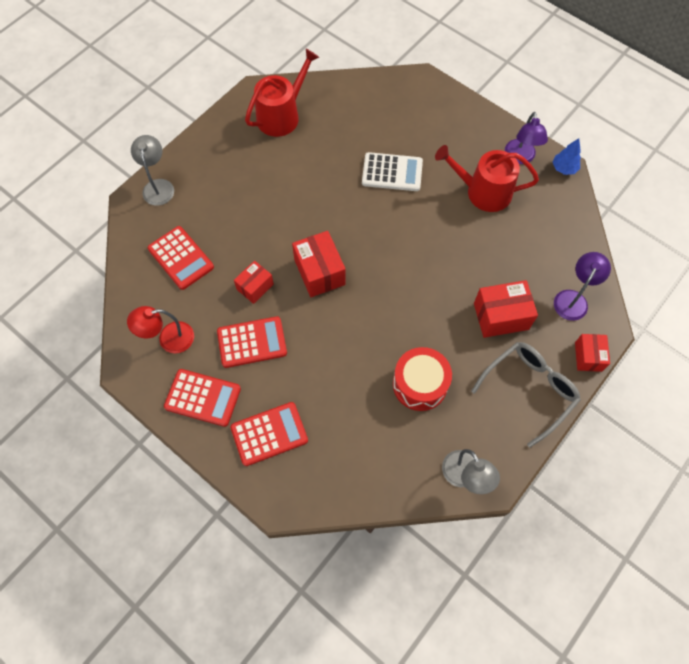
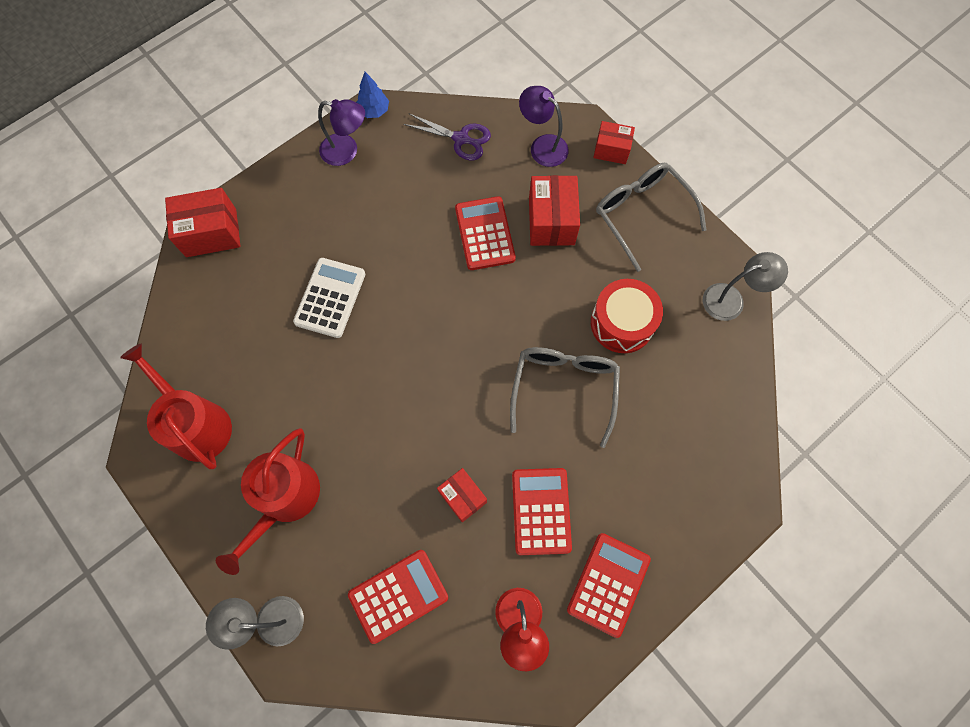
camera: 80 degrees left, 5 degrees up
red calculator [231,402,308,466] -> red calculator moved to [455,196,516,270]
red box [292,231,346,297] -> red box moved to [165,188,241,257]
red watering can [435,145,539,212] -> red watering can moved to [216,428,320,575]
none -> purple scissors [404,114,491,160]
none -> grey glasses [510,347,620,448]

